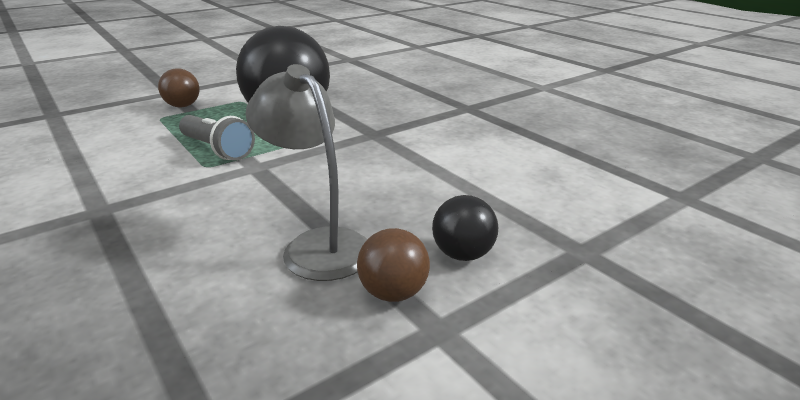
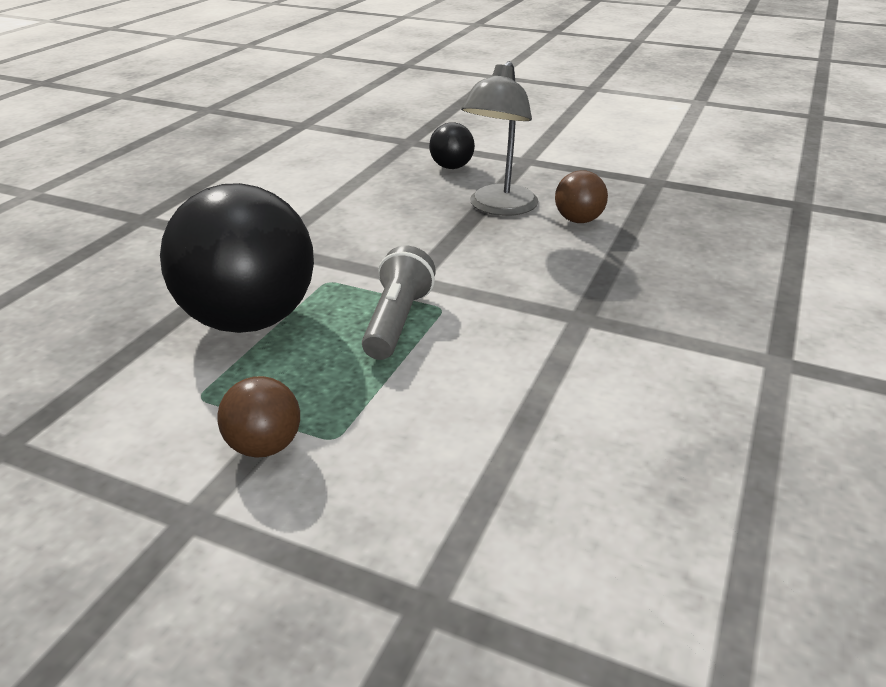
camera: 120 degrees left, 5 degrees up
brown ball [357,228,430,302] -> brown ball moved to [555,170,608,223]

